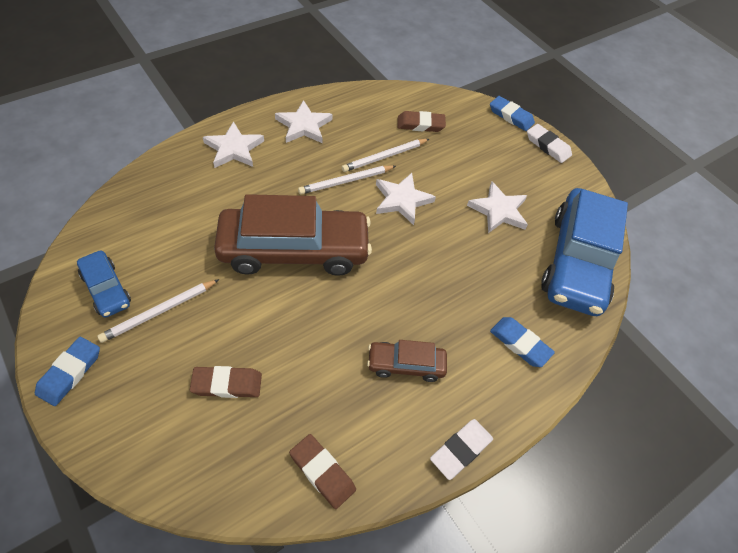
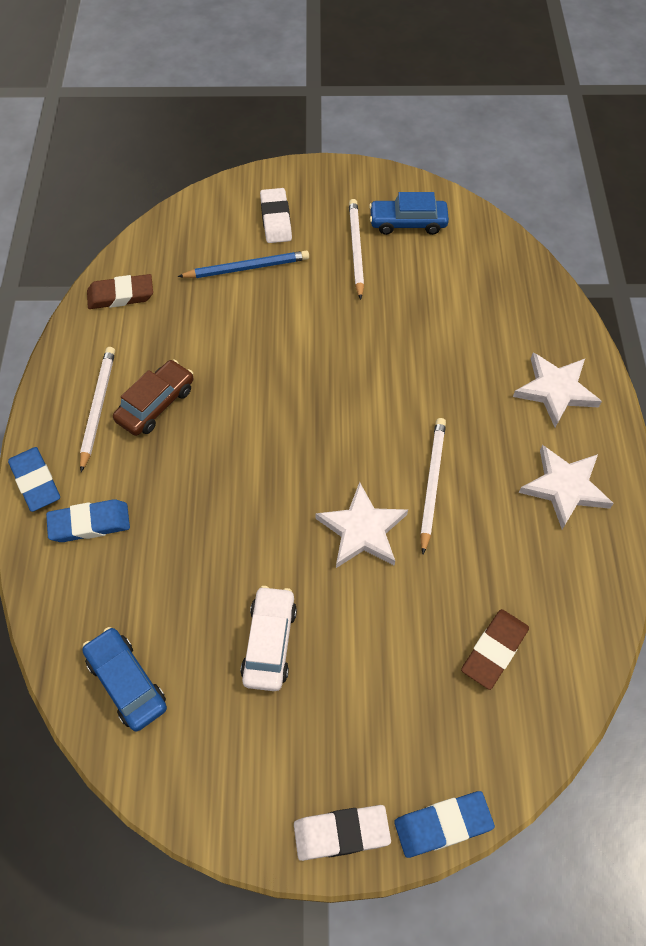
camera: 130 degrees right, 5 degrees up
blue eraser [35,337,100,406] -> blue eraser moved to [8,447,60,512]
brown eraser [190,366,262,398] -> blue pencil [178,251,309,278]
brown car [214,194,372,276] -> none
white pencil [342,139,429,172] -> white pencil moved to [80,347,115,472]
white eraser [430,419,493,480] -> white eraser moved to [260,188,292,243]
white star [467,182,528,233] -> white car [241,586,297,691]
blue car [541,188,628,316] -> blue car [82,627,167,731], size x0.47

